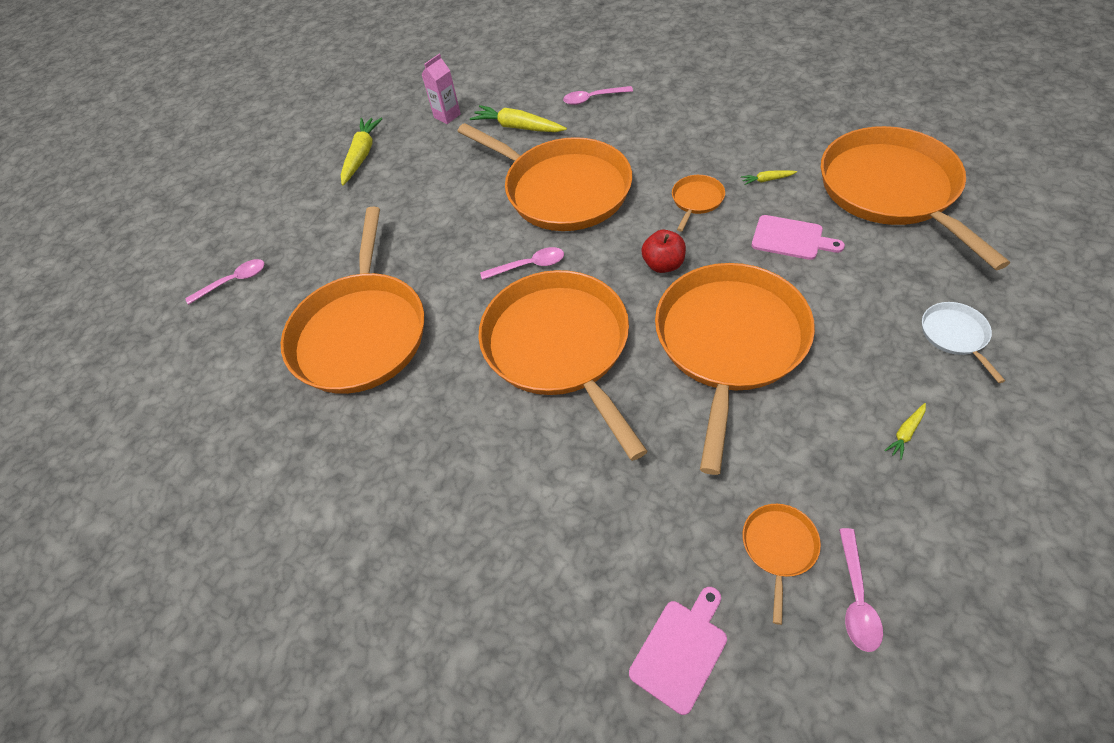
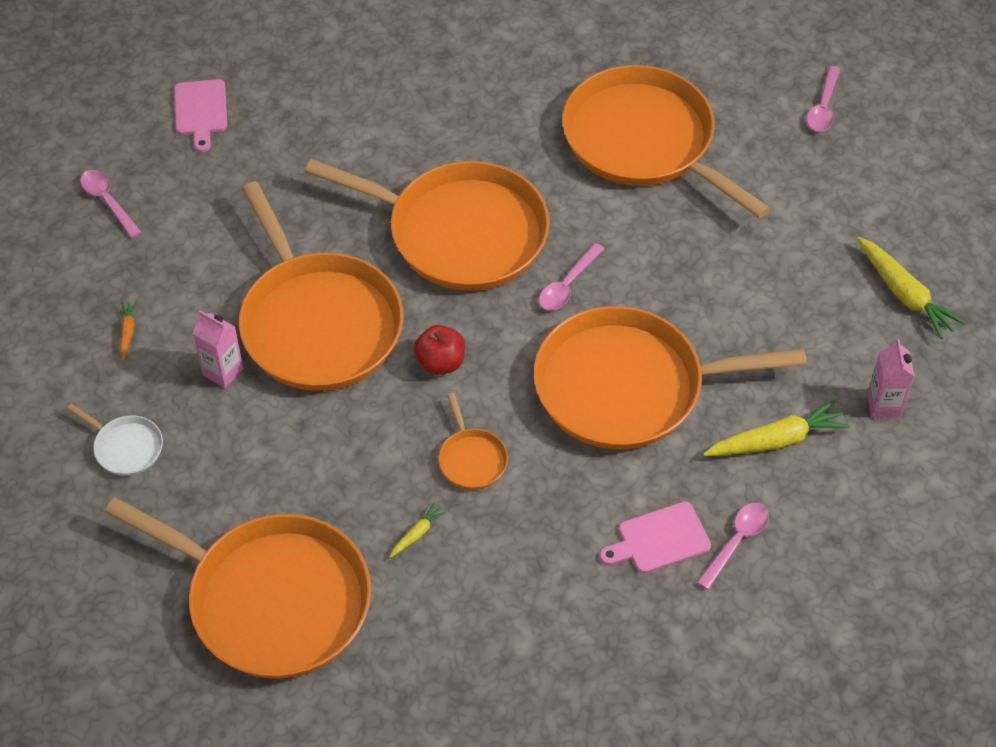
camera: 130 degrees right, 0 degrees up
orange pan [743,504,821,625] -> none
pink cutting board [752,215,845,260] -> pink cutting board moved to [600,502,711,573]
yellow carrot [884,403,926,460] -> orange carrot [120,301,137,359]
none -> pink carton [193,310,243,388]

